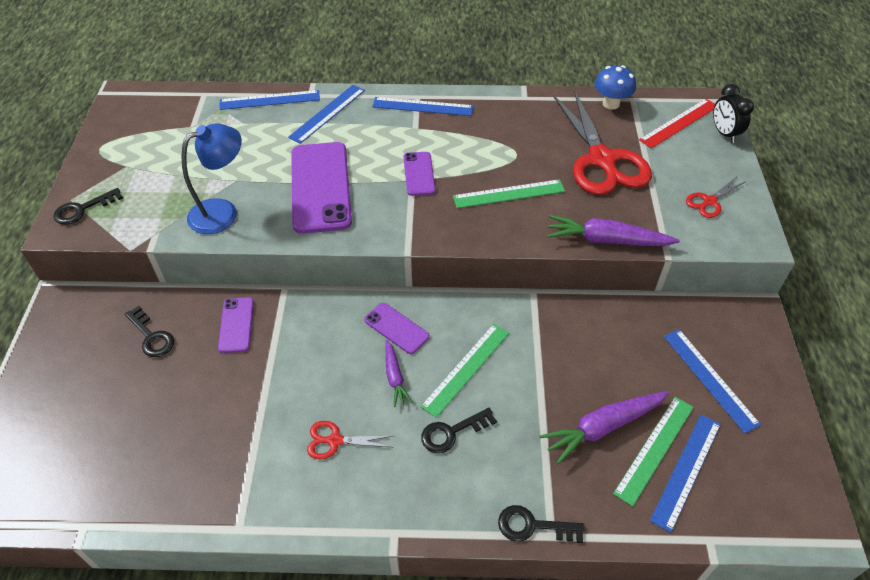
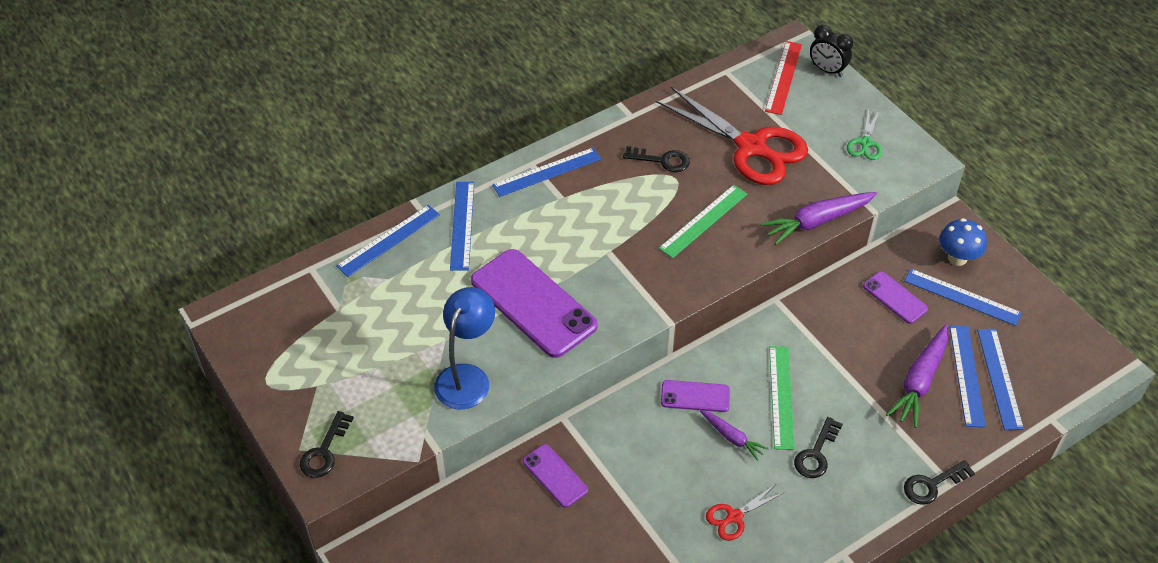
camera: 35 degrees left, 0 degrees up
black key [125,306,174,357] -> black key moved to [623,146,690,172]
purple phone [403,152,436,196] -> purple phone moved to [863,271,928,324]
blue mushroom [595,65,636,110] -> blue mushroom moved to [939,218,987,266]
green ruler [613,397,694,506] -> blue ruler [950,326,986,427]
red scissors [686,177,745,218] -> green scissors [847,109,882,160]

